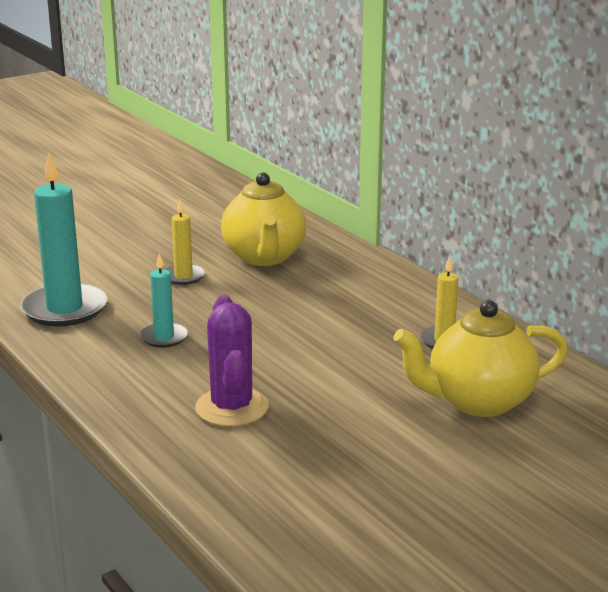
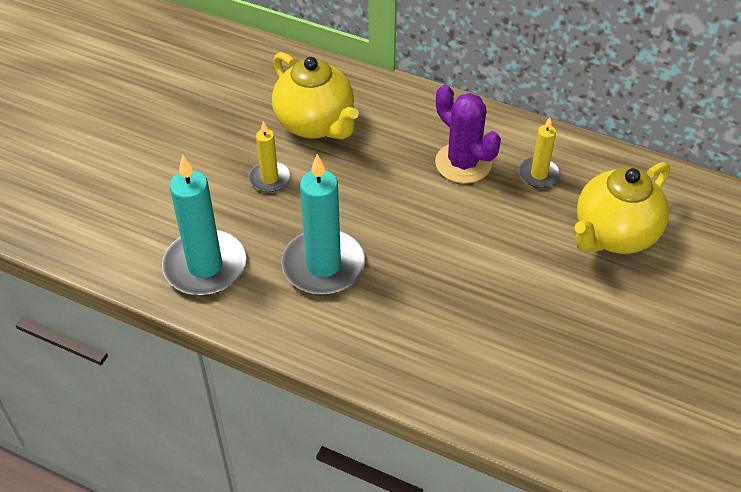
camera: 30 degrees left, 25 degrees up
turquoise candle [140,254,188,348] -> turquoise candle [281,154,365,295], size x1.87
purple cactus [195,295,269,427] -> purple cactus moved to [435,85,501,184]

